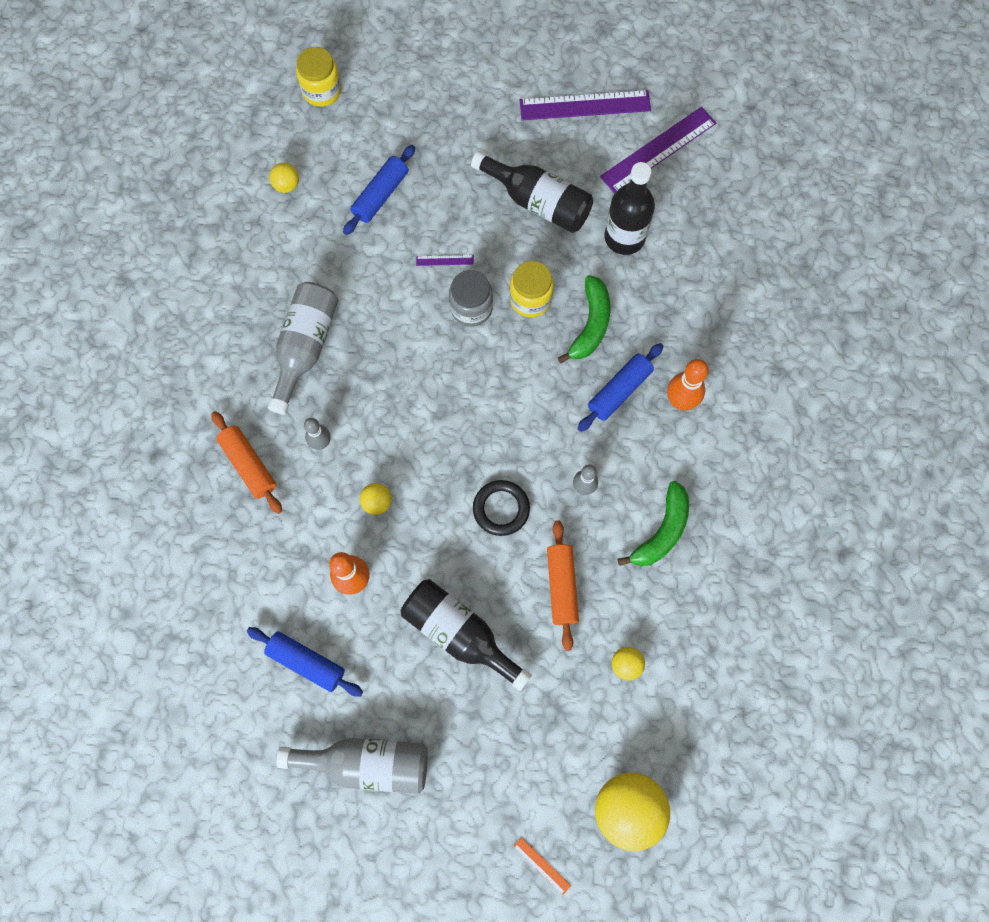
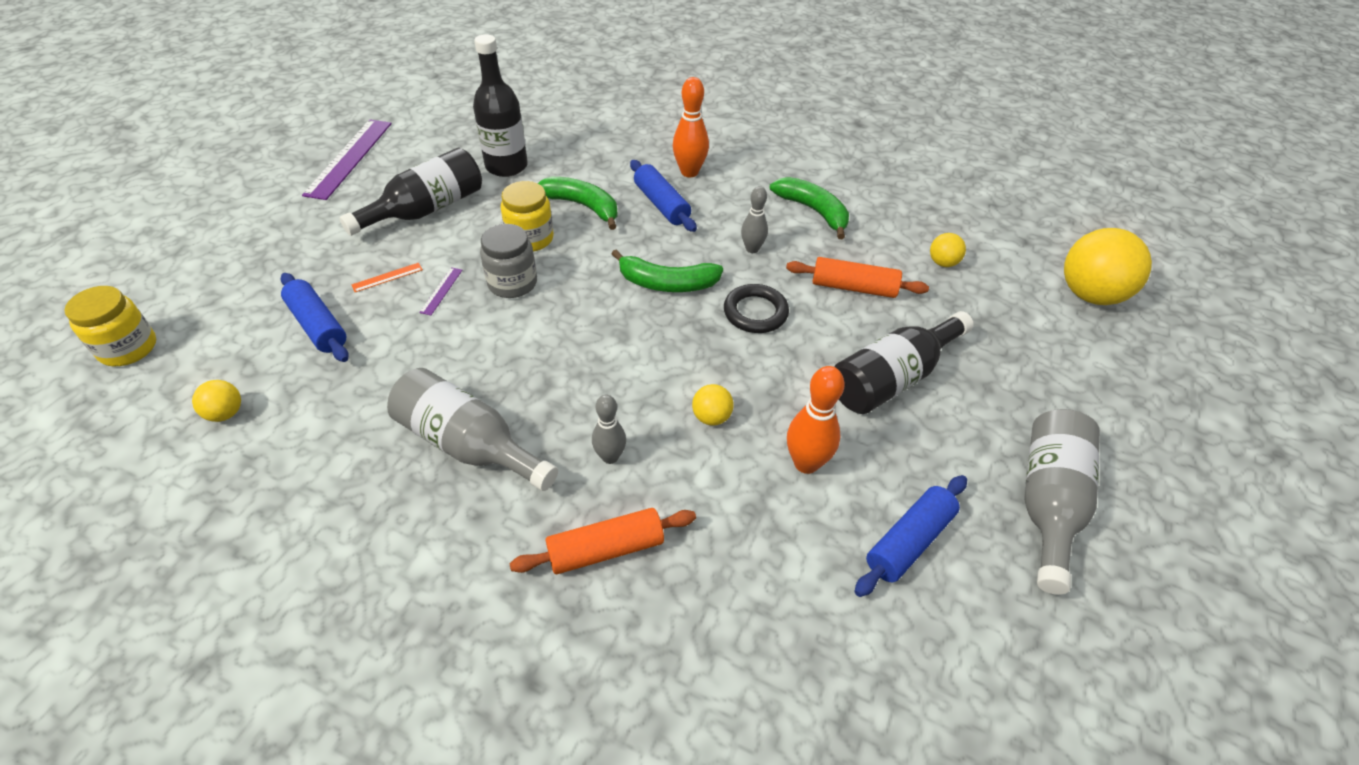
camera: 75 degrees left, 25 degrees down
orange ruler [513,837,571,895] -> orange ruler moved to [351,263,423,292]
purple ruler [600,107,716,194] -> none
none -> green banana [612,249,723,292]

